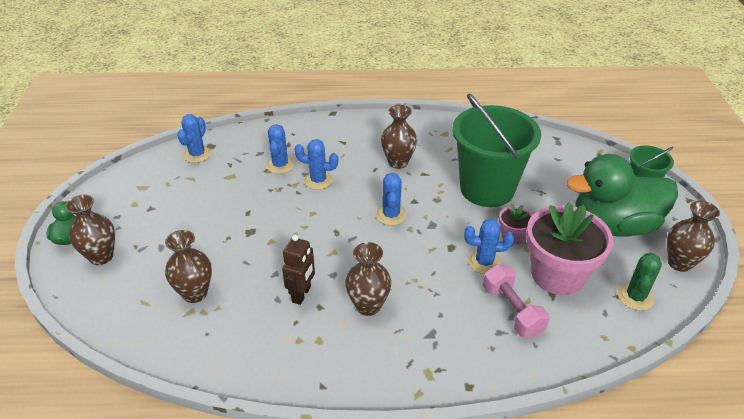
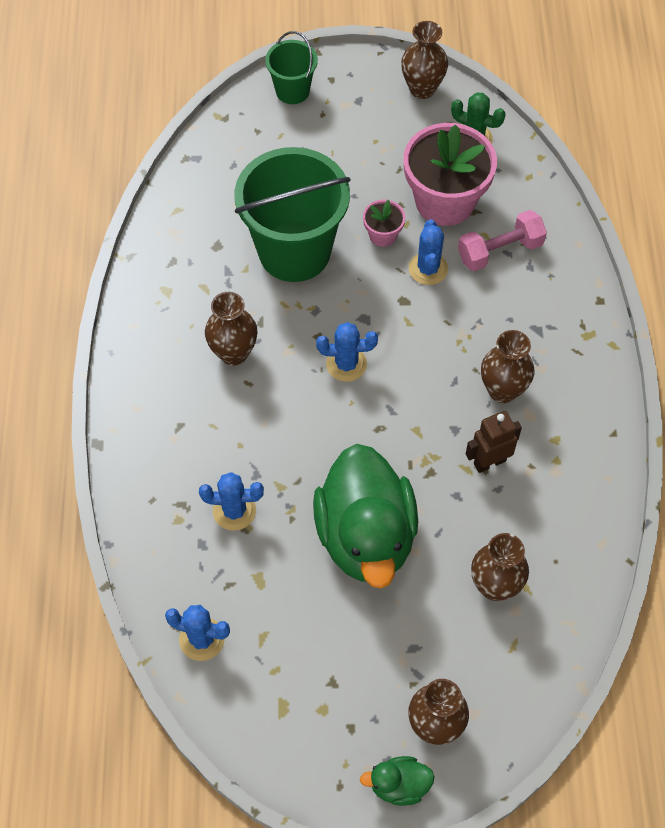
camera: 90 degrees left, 20 degrees up
brown robot [282,235,315,305] -> brown robot turned 45 degrees counterclockwise [466,411,522,473]
blue cactus [295,139,338,190] -> none
green duck [566,154,678,237] -> green duck moved to [313,444,418,589]

